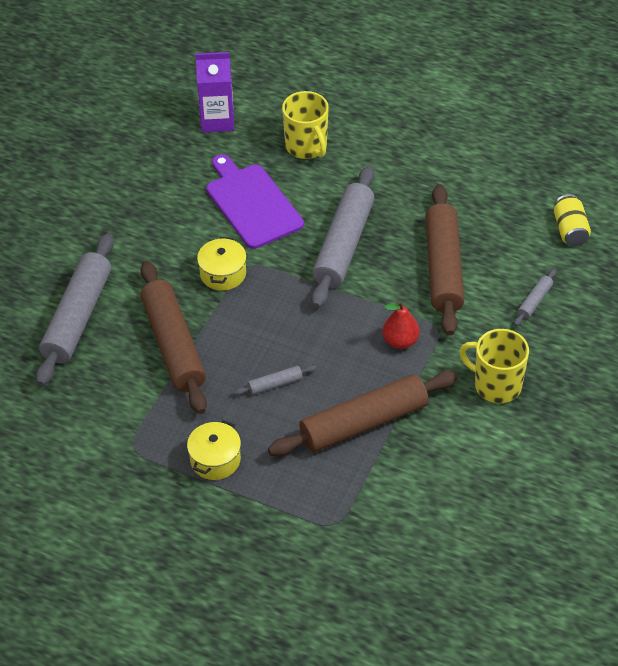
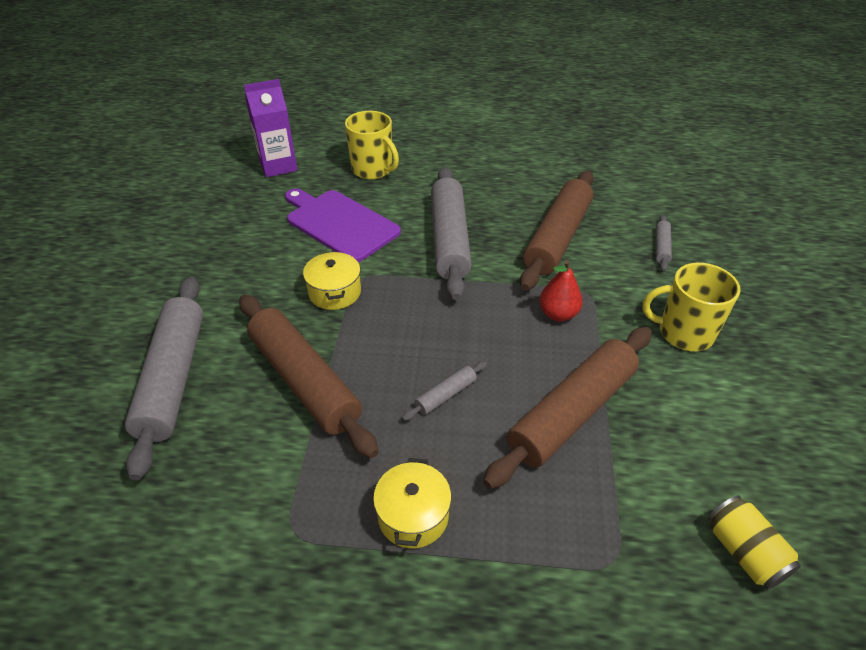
camera: 20 degrees left, 5 degrees down
brown rolling pin [425,184,464,335] -> brown rolling pin turned 45 degrees clockwise [520,171,594,291]
yellow can [554,194,591,246] -> yellow can moved to [707,496,801,589]

